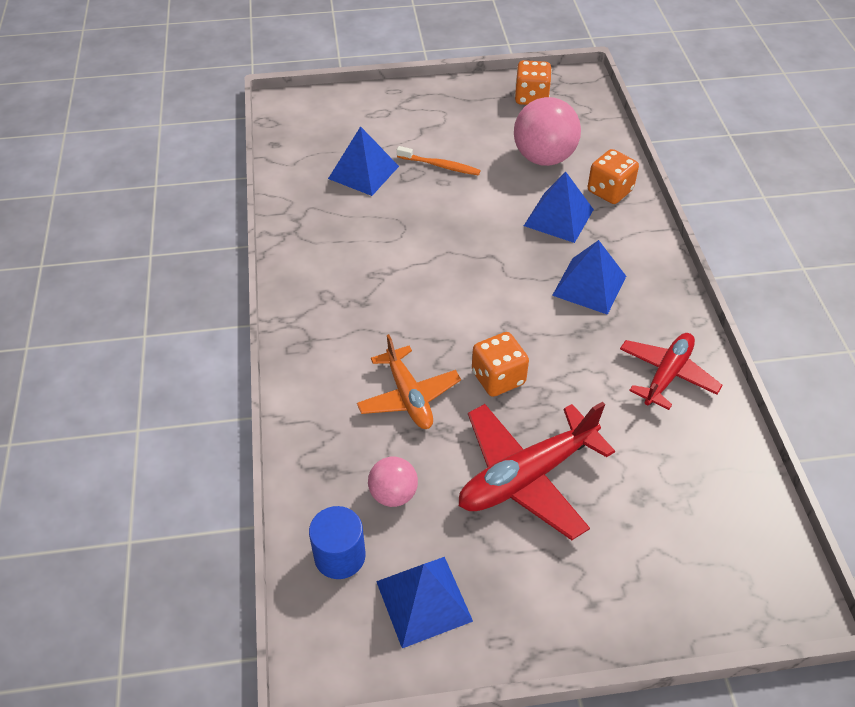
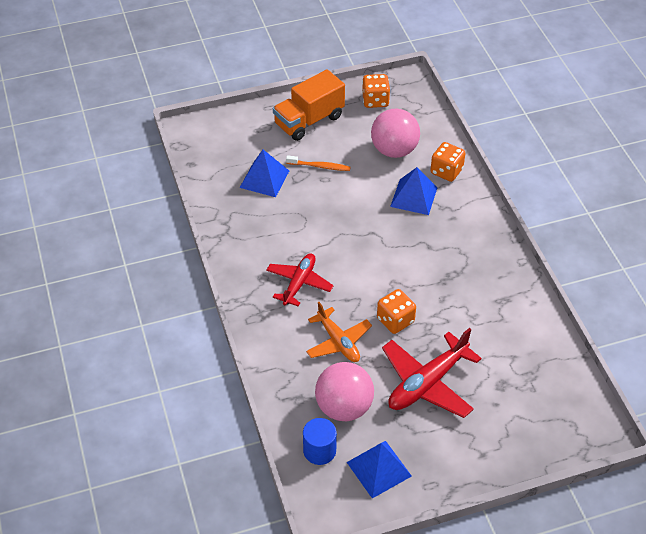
camera: 10 degrees left, 0 degrees up
pink ball [368,457,418,507] -> pink ball [315,362,374,421], size x1.80
blue pyramid [552,240,626,315] -> none
red plane [620,333,723,410] -> red plane moved to [266,253,334,307]
none -> orange truck [273,69,345,141]

